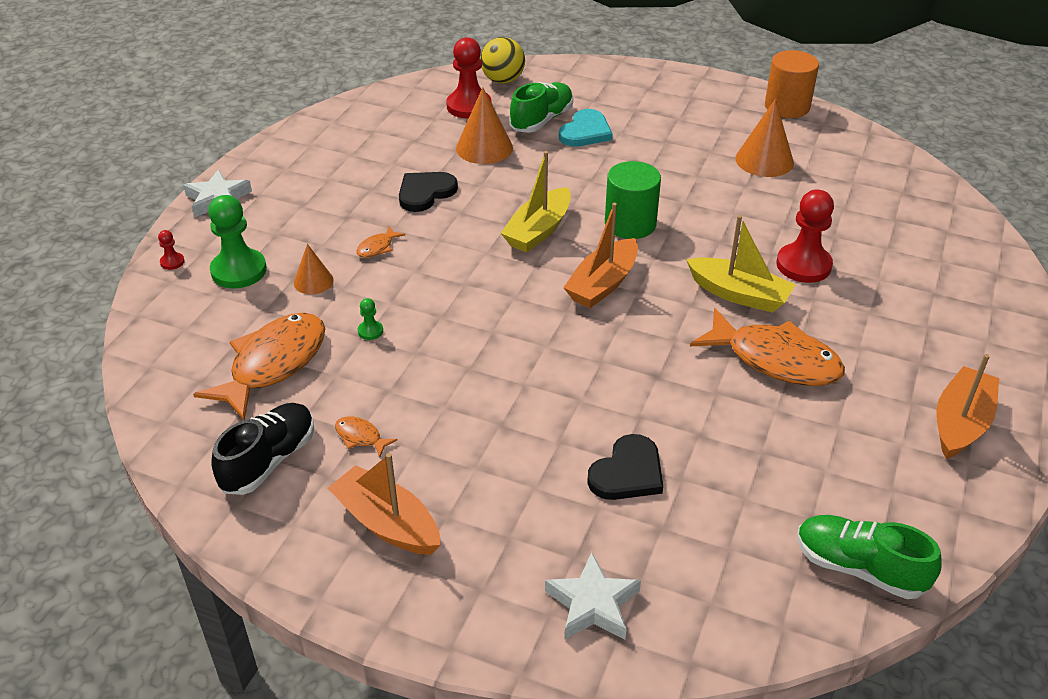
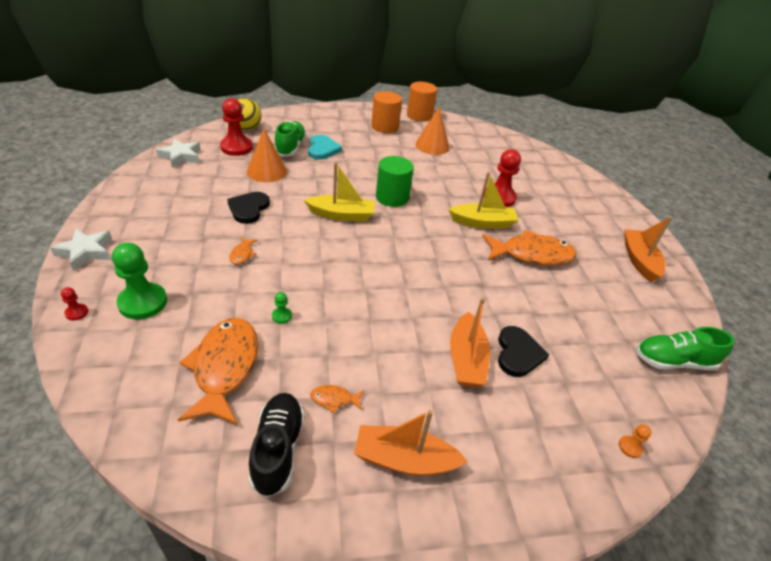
camera: 35 degrees left, 0 degrees up
orange cone [294,244,334,294] -> none
yellow boat [501,151,571,252] -> yellow boat turned 90 degrees counterclockwise [304,162,375,221]
white star [545,552,641,640] -> white star moved to [156,139,201,168]
orange boat [563,203,638,308] -> orange boat moved to [450,297,490,387]
none -> orange cylinder [371,91,402,133]
none -> orange pawn [619,424,651,458]

